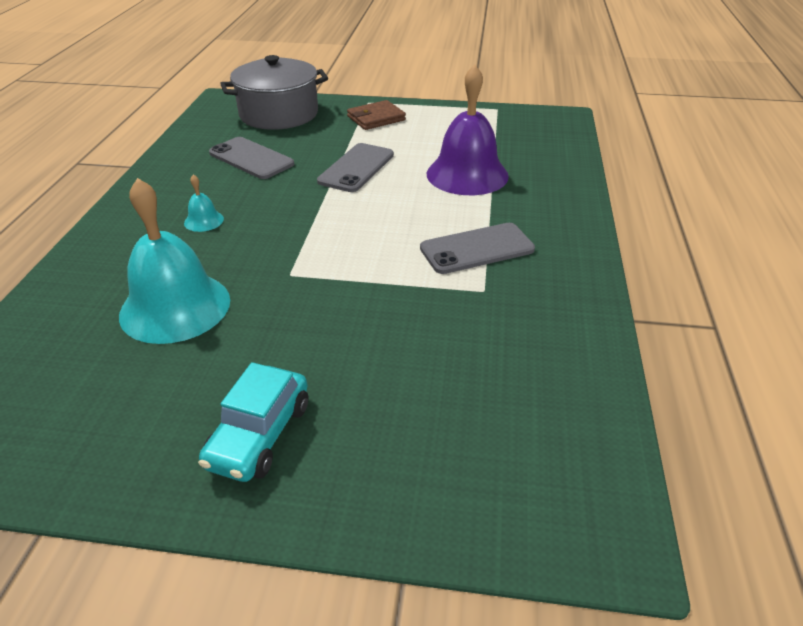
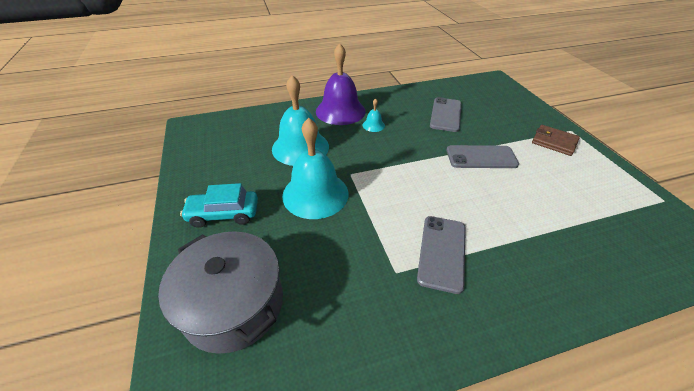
camera: 65 degrees right, 5 degrees up
grey pot [220,55,328,130] -> grey pot moved to [158,231,283,354]
grey phone [420,223,535,274] -> grey phone turned 60 degrees clockwise [417,216,466,294]
purple bell [427,64,509,195] -> purple bell moved to [316,43,366,125]
none -> turquoise bell [282,118,349,219]

